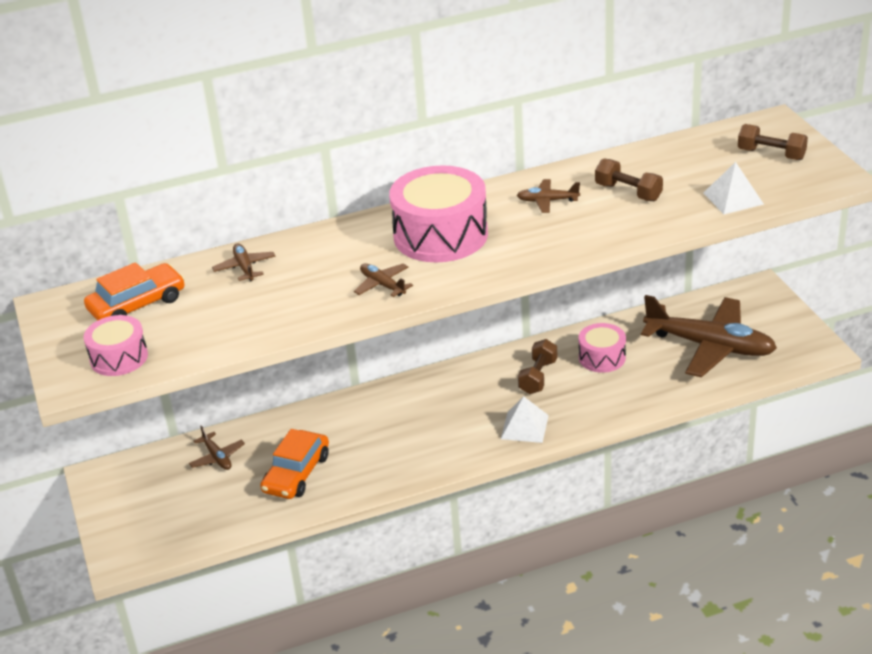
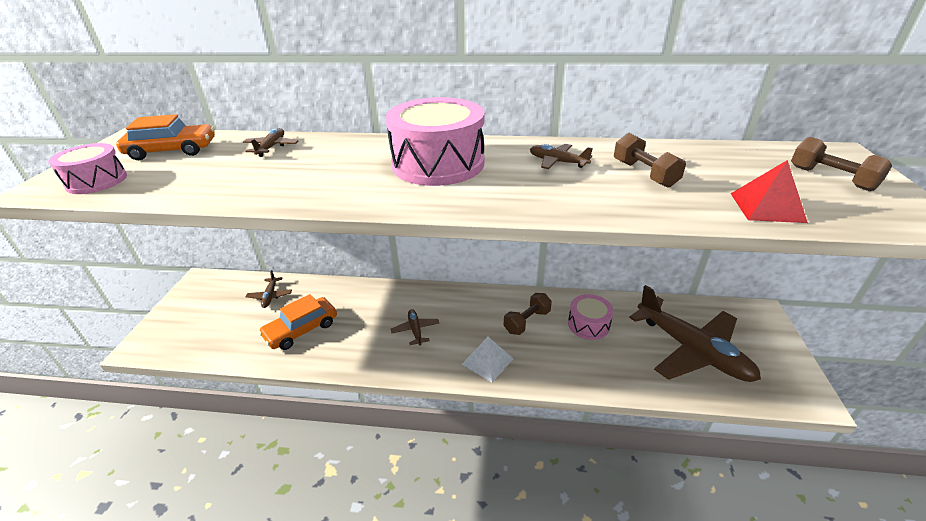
camera: 25 degrees right, 0 degrees up
brown plane [354,263,413,297] -> brown plane moved to [391,309,439,346]
white pyramid [703,162,764,214] -> red pyramid [730,160,808,223]

